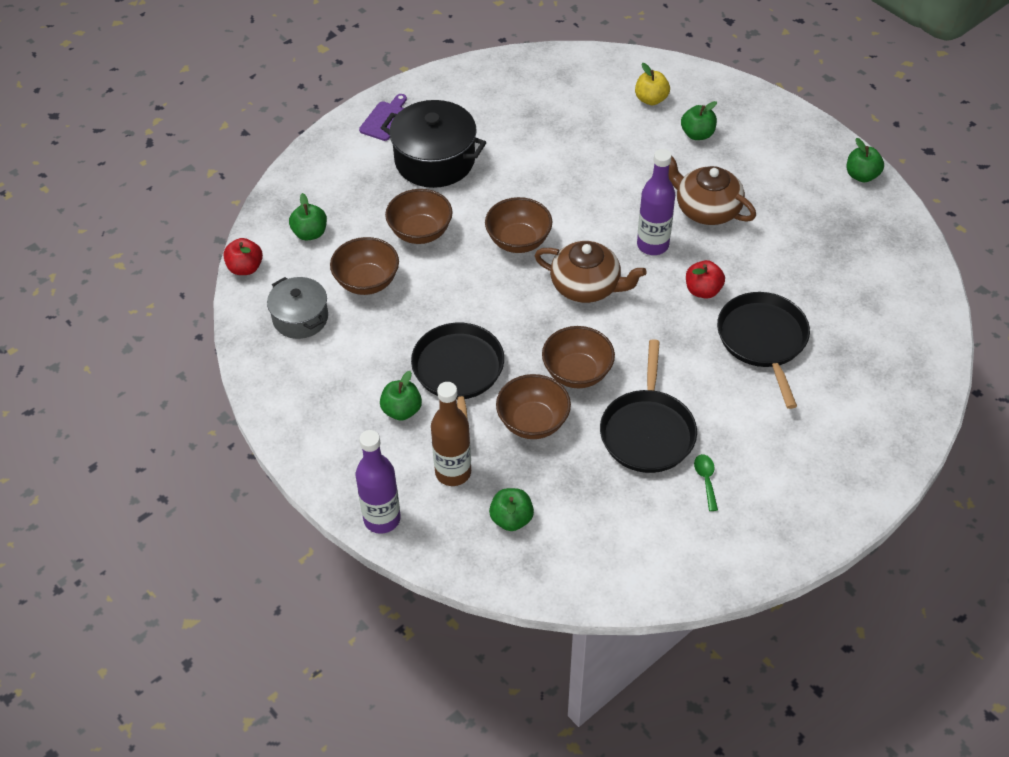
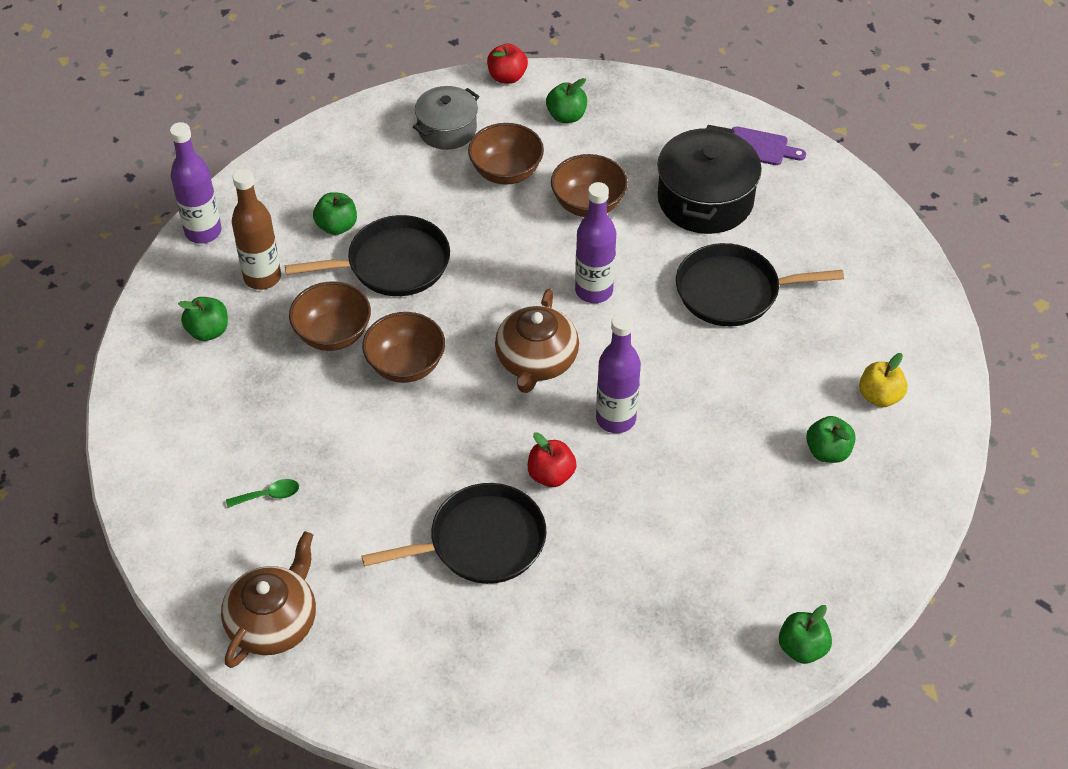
camera: 80 degrees right, 0 degrees up
brown bowl [485,197,552,253] -> purple bottle [575,182,616,303]
black pan [600,339,697,473] -> black pan moved to [676,243,844,326]
brown teapot [669,155,756,225] -> brown teapot moved to [221,531,316,668]

